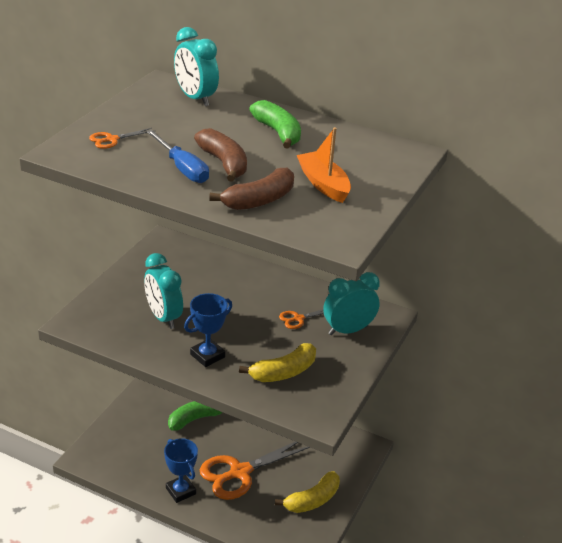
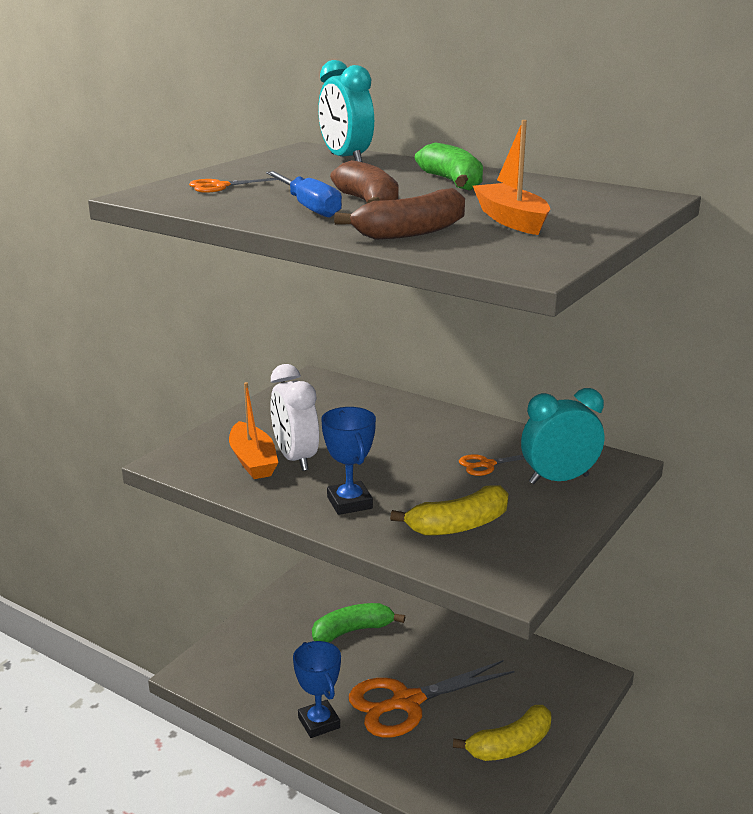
camera: 10 degrees right, 10 degrees down
turquoise clock [144,253,183,329] -> white clock [270,364,319,471]
blue trophy [184,293,232,367] -> blue trophy turned 75 degrees counterclockwise [321,407,376,515]
none -> orange boat [229,382,278,479]

